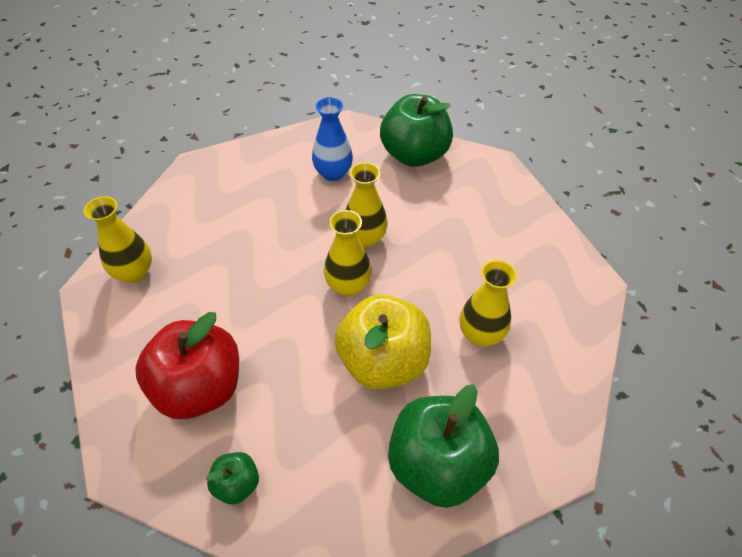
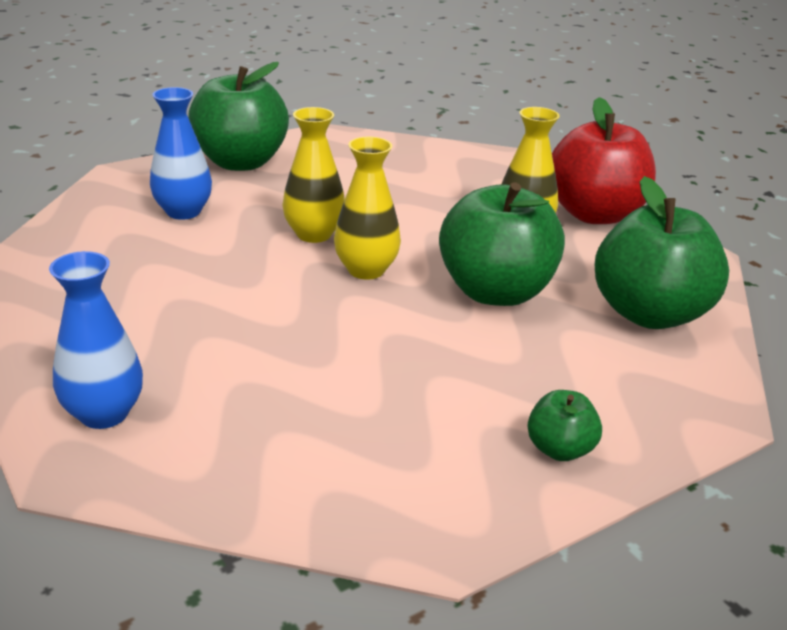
camera: 55 degrees left, 20 degrees down
yellow vase [84,196,152,283] -> blue vase [49,251,143,429]
red apple [135,312,239,419] -> red apple moved to [552,97,656,224]
yellow apple [335,294,431,390] -> green apple [439,182,565,306]

